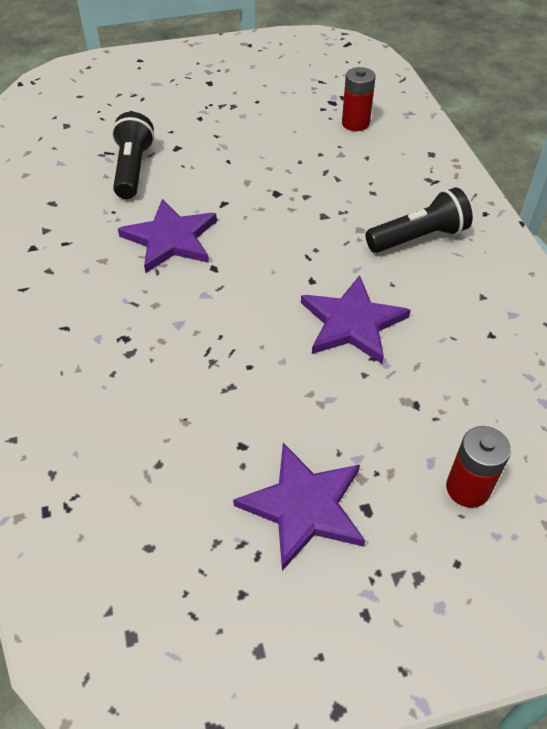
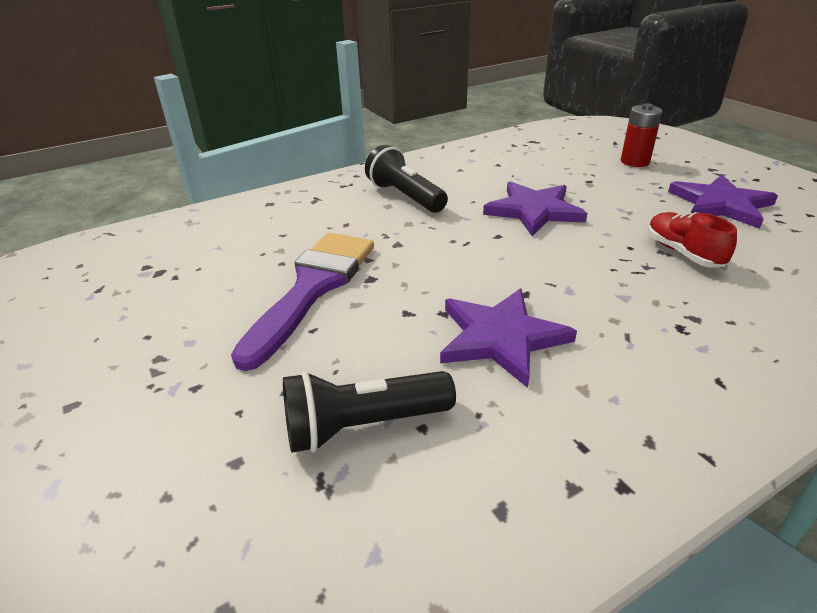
camera: 105 degrees left, 15 degrees down
red battery [342,67,376,131] -> none
none -> purple brush [231,233,374,371]
none -> red shoe [648,212,737,267]

